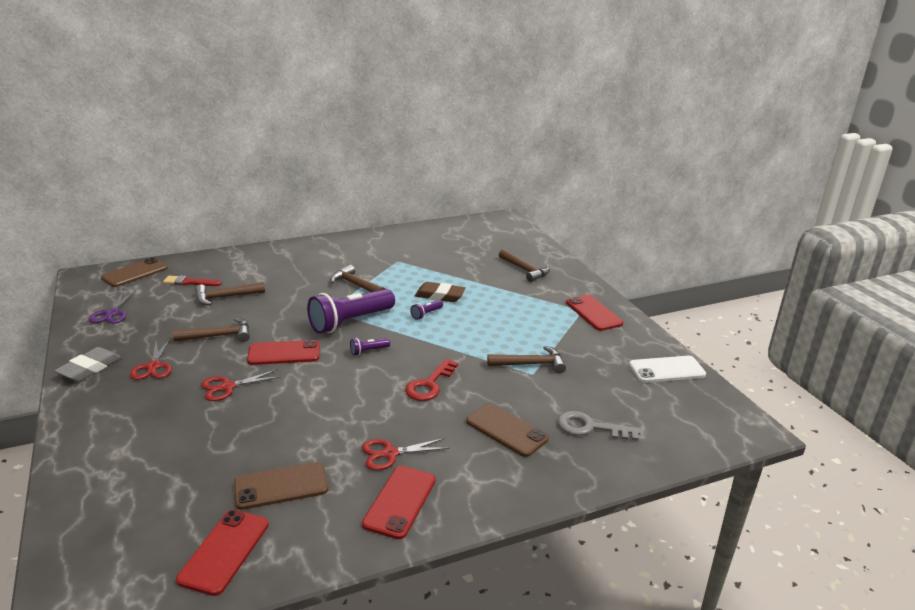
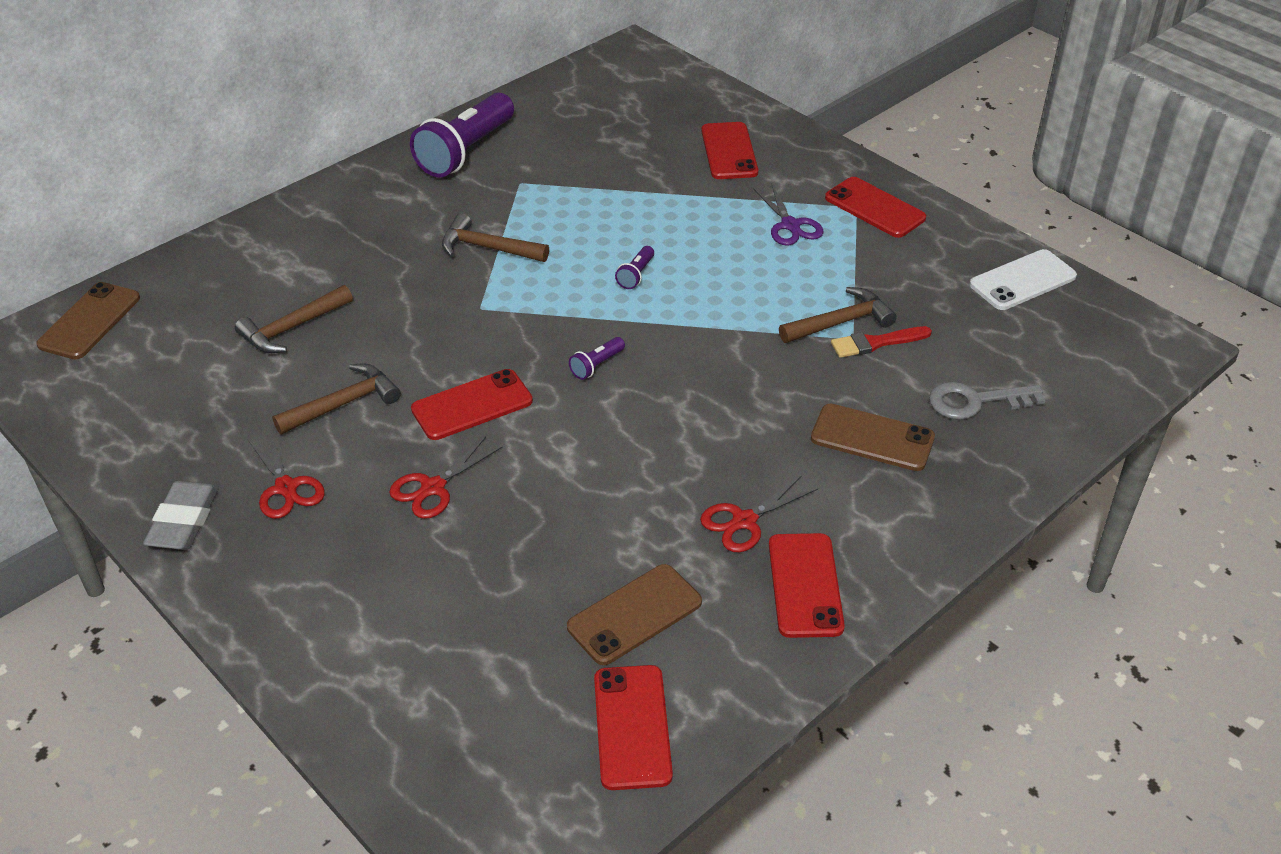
camera: 20 degrees left, 15 degrees up
purple scissors [89,291,136,323] -> purple scissors moved to [753,183,824,246]
red brush [163,275,221,286] -> red brush moved to [831,326,932,358]
purple flashlight [307,289,395,334] -> purple flashlight moved to [410,93,514,177]
red key [405,359,458,401] -> none
brown eraser [415,282,466,302] -> none
brown hammer [499,249,550,282] -> red phone [701,122,758,179]

